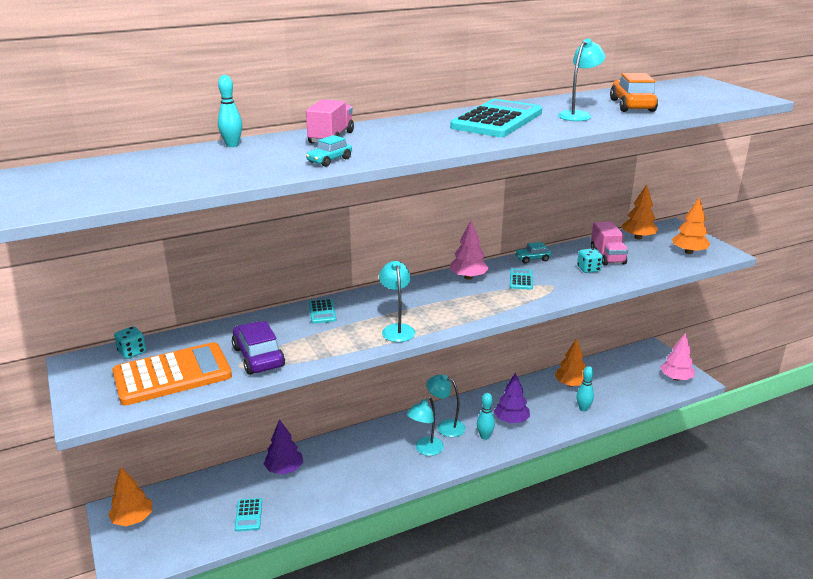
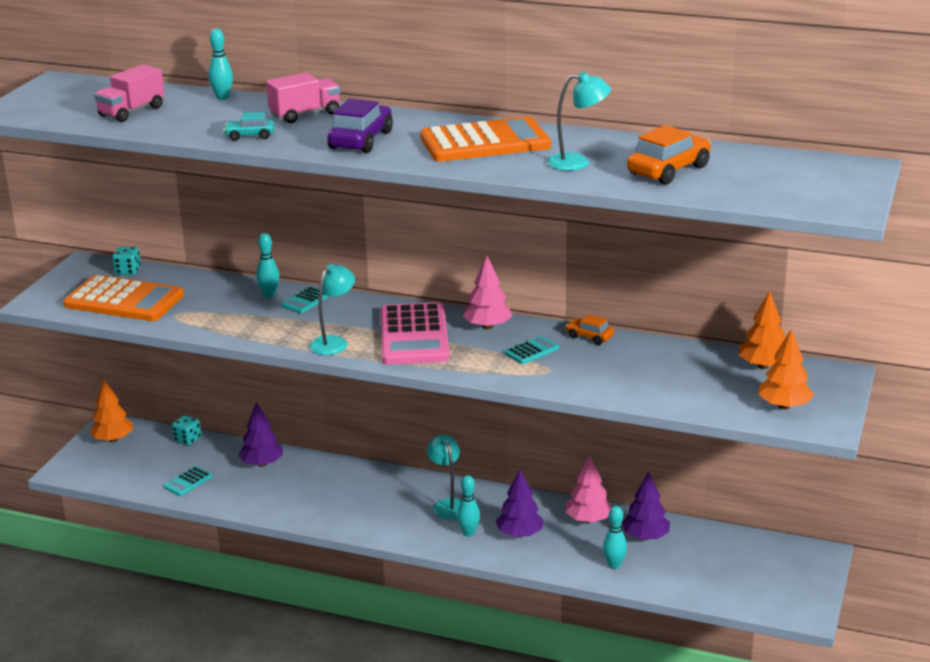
camera: 45 degrees right, 0 degrees up
purple car [232,321,285,375] -> purple car moved to [327,99,393,153]
turquoise lamp [407,397,444,456] -> none
turquoise calculator [450,99,542,137] -> orange calculator [420,117,551,162]
turquoise car [515,242,551,263] -> orange car [565,314,614,345]
orange tree [554,338,586,387] -> purple tree [622,472,670,540]
turquoise dice [577,248,603,273] -> turquoise dice moved to [172,415,201,445]
pink truck [591,221,628,266] -> pink truck moved to [94,64,165,122]
pink tree [660,333,695,381] -> pink tree moved to [566,456,612,523]
none -> turquoise bowling pin [256,233,280,298]
none -> pink calculator [380,302,450,365]

